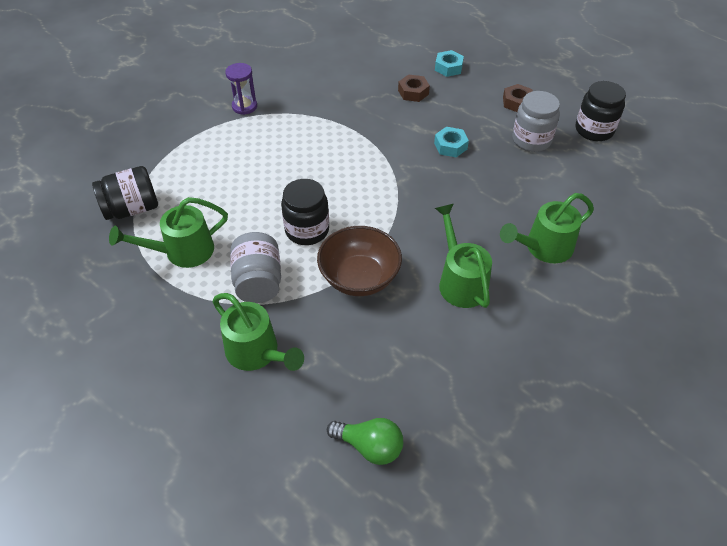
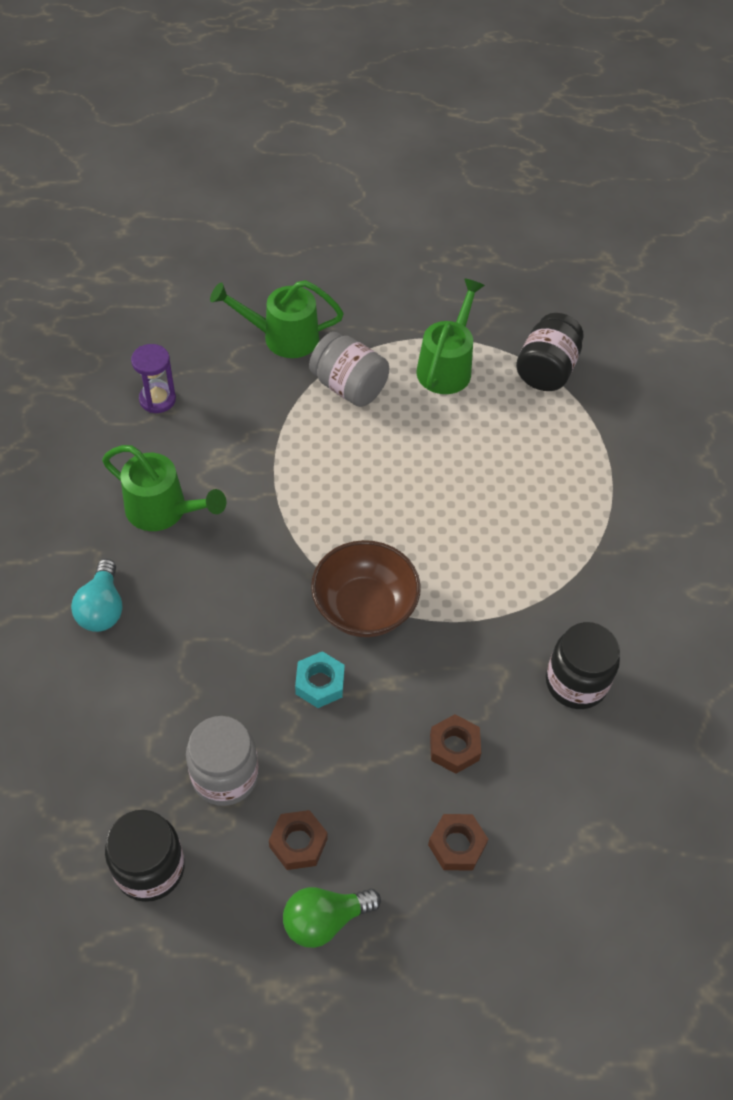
camera: 135 degrees right, 5 degrees up
purple hourglass [225,63,257,115] -> purple hourglass moved to [131,344,176,413]
black jar [281,179,329,245] -> black jar moved to [546,622,620,709]
brown bowl [317,226,402,296] -> brown bowl moved to [311,540,421,637]
green light bulb [327,418,403,465] -> green light bulb moved to [283,887,381,948]
turquoise nut [435,50,464,77] -> brown nut [428,814,488,871]
green watering can [500,193,594,263] -> turquoise light bulb [71,559,122,632]

